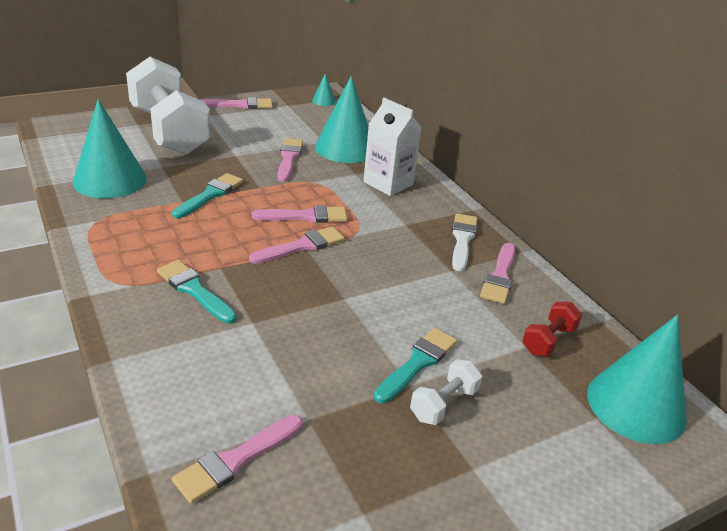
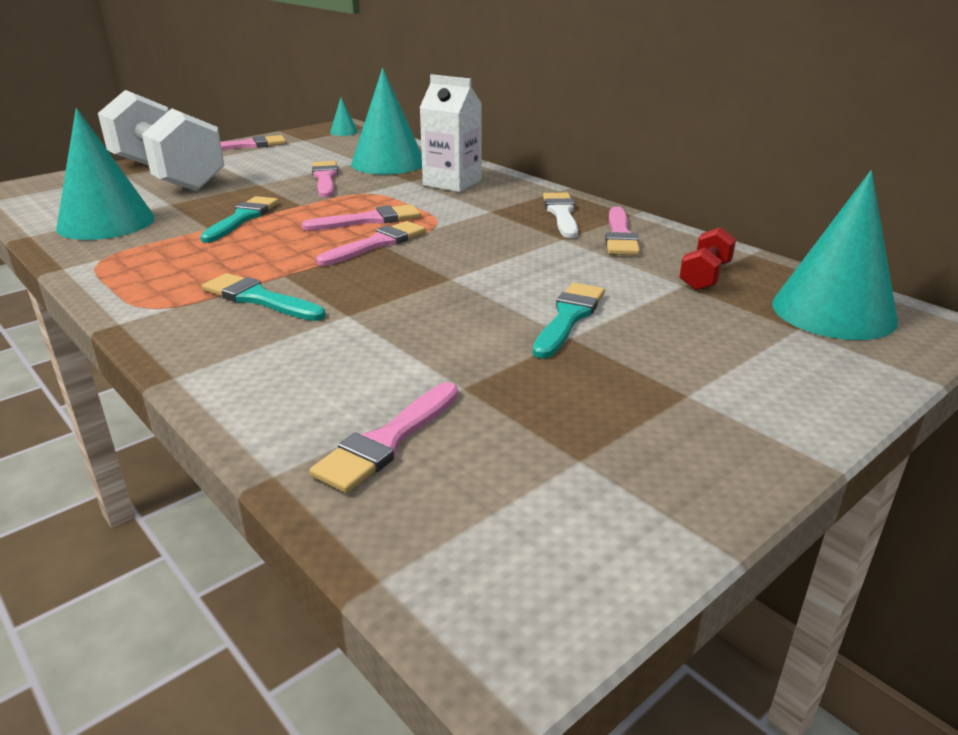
camera: 10 degrees left, 5 degrees down
white dumbbell [410,360,482,425] -> none

